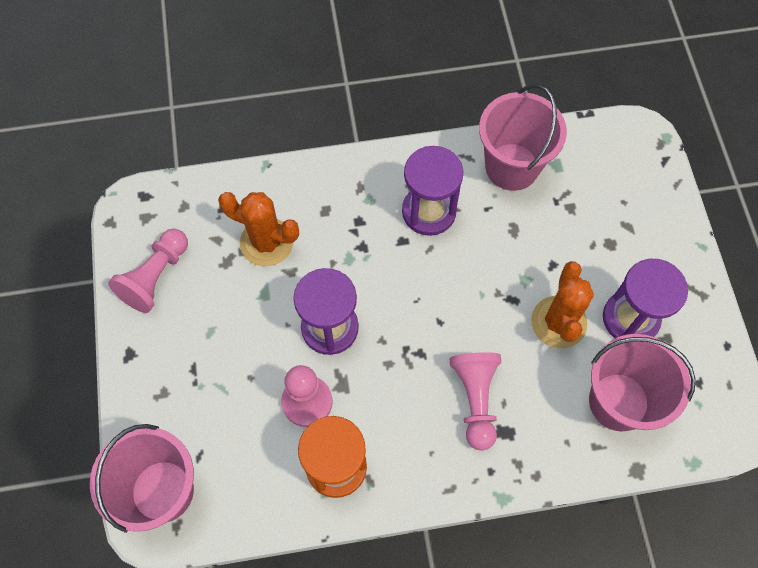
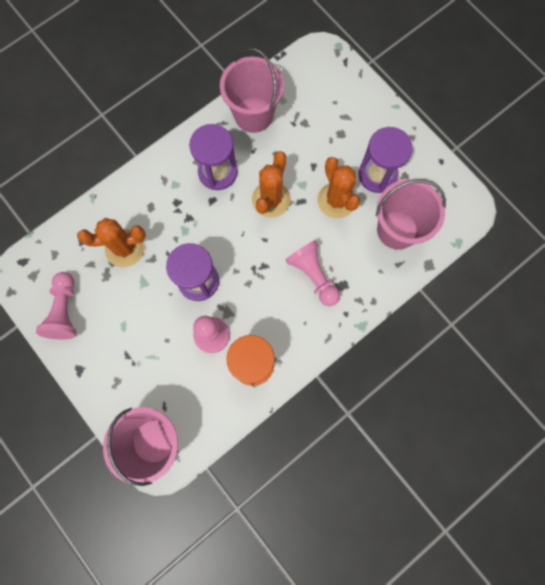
camera: 30 degrees left, 10 degrees up
none -> orange cactus [252,151,291,218]

